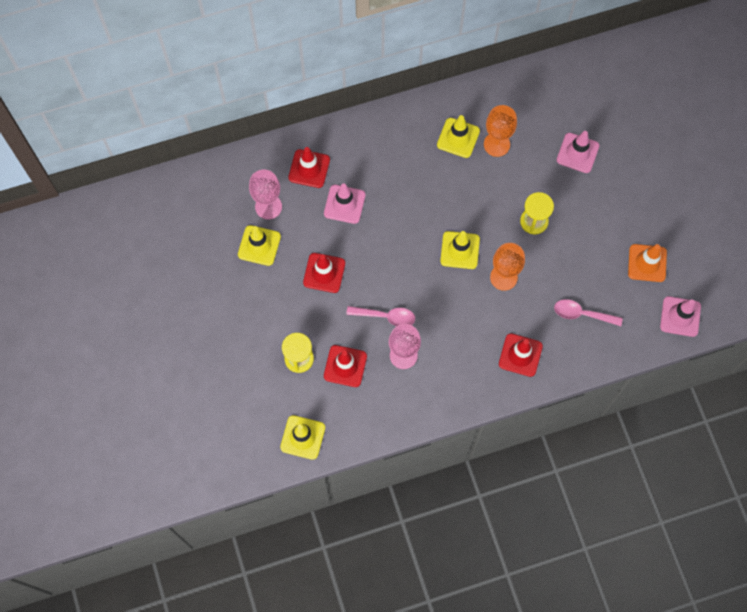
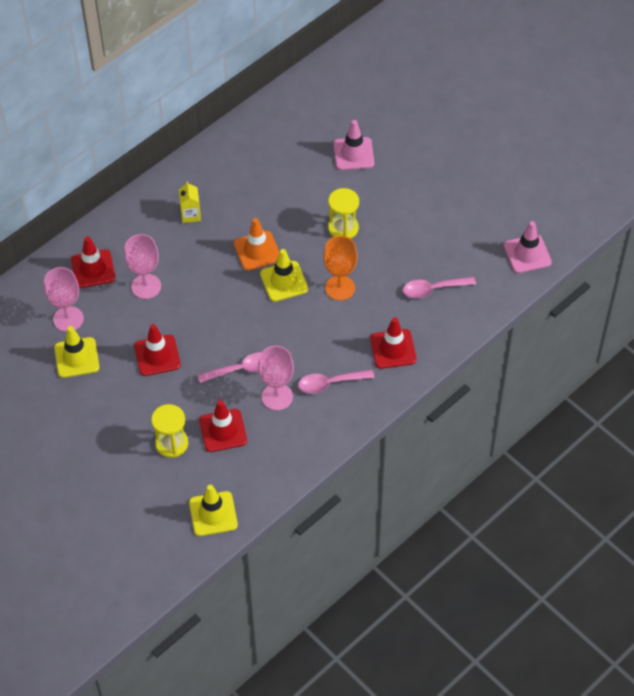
camera: 25 degrees left, 15 degrees down
pink traffic cone [324,184,365,224] -> pink goblet [124,234,161,299]
yellow traffic cone [437,115,480,158] -> none
orange goblet [484,105,517,157] -> none
orange traffic cone [628,244,667,282] -> orange traffic cone moved to [234,218,280,271]
none -> yellow carton [179,181,201,223]
none -> pink spoon [298,369,374,394]

